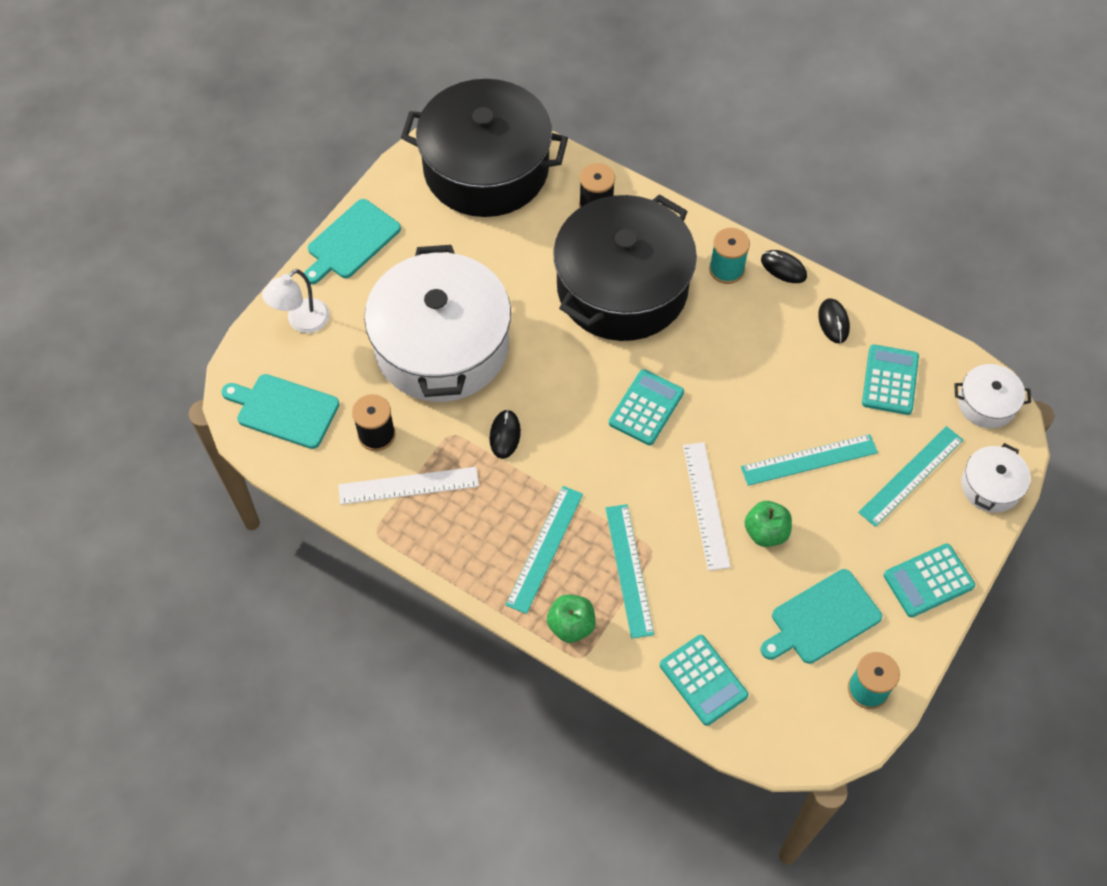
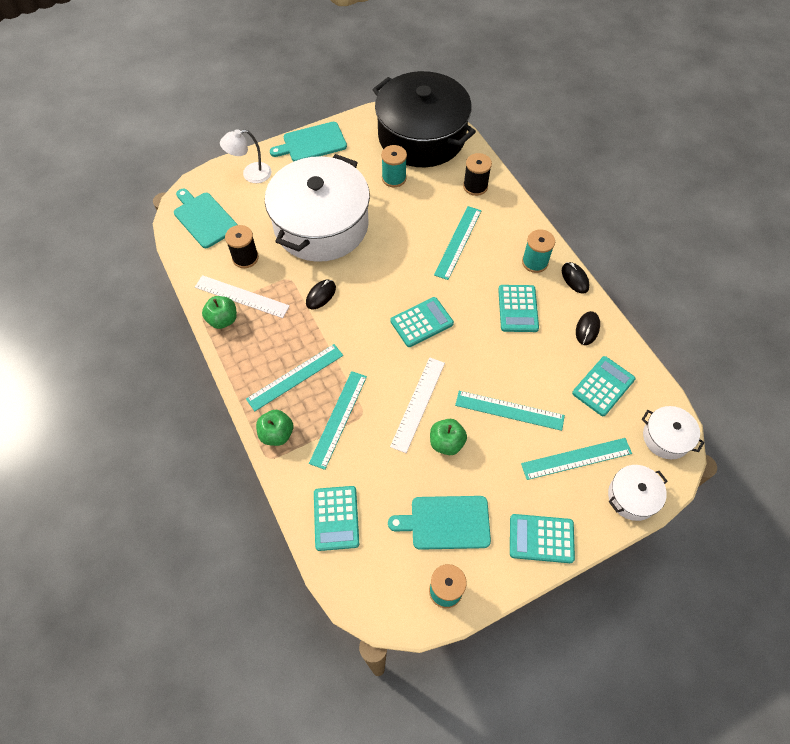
camera: 30 degrees right, 0 degrees up
black pot [553,194,697,341] -> turquoise ruler [434,206,481,280]
none -> green apple [202,296,237,329]
none -> turquoise spool [381,145,407,187]
none -> turquoise calculator [498,285,539,332]

